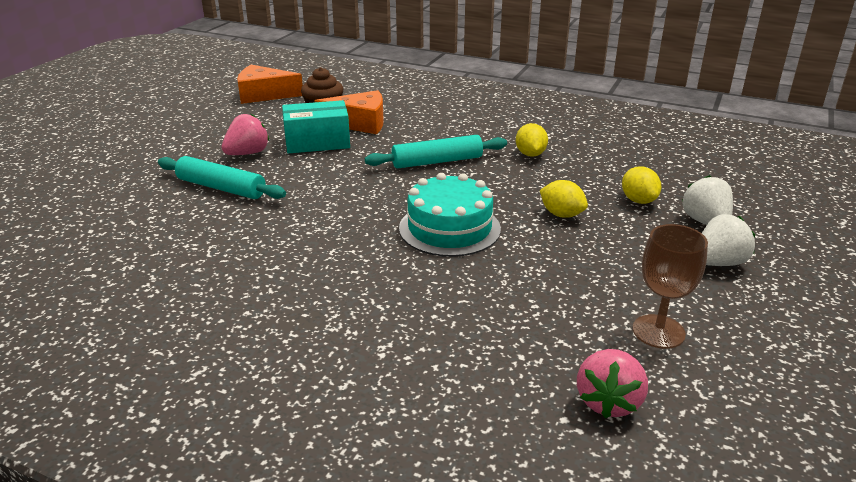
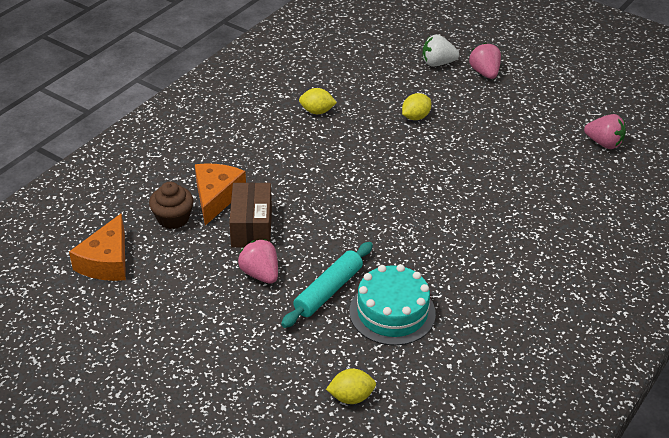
camera: 80 degrees left, 10 degrees up
turquoise box [282,100,350,153] -> brown box [229,182,272,248]
turquoise rolling pin [365,135,507,168] -> none
turquoise cake [399,173,501,257] -> turquoise cake moved to [349,264,436,346]
yellow lemon [622,167,661,204] -> yellow lemon moved to [326,369,376,404]
brown goblet [632,224,708,349] -> none
white strawberry [702,214,755,266] -> pink strawberry [469,43,501,79]

